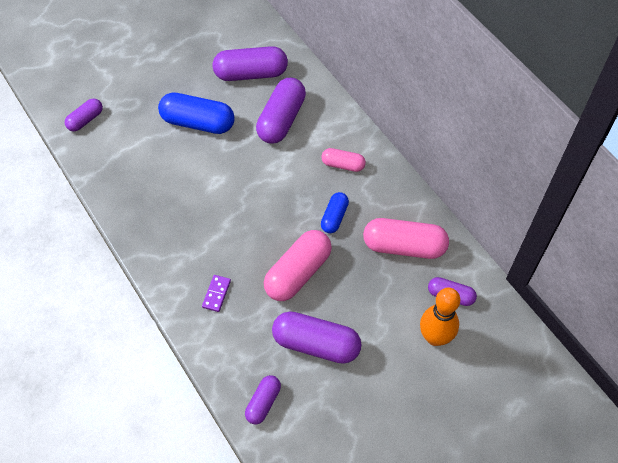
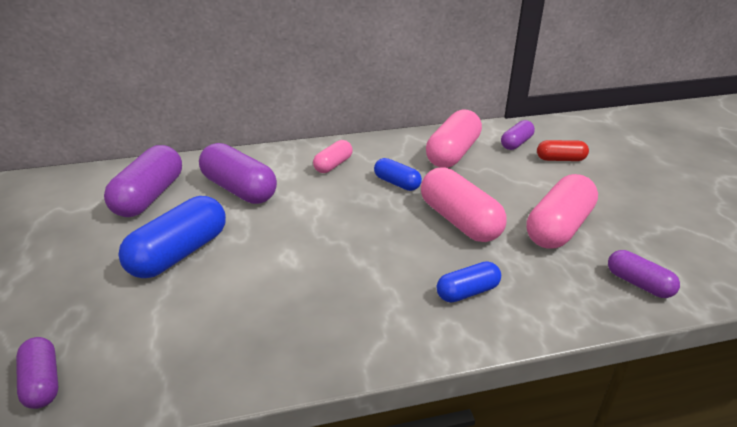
camera: 70 degrees left, 25 degrees down
purple domino [202,275,231,312] -> blue capsule [437,261,501,303]
purple capsule [272,311,361,364] -> pink capsule [526,174,598,249]
orange bowling pin [420,288,460,346] -> red capsule [537,140,589,161]

